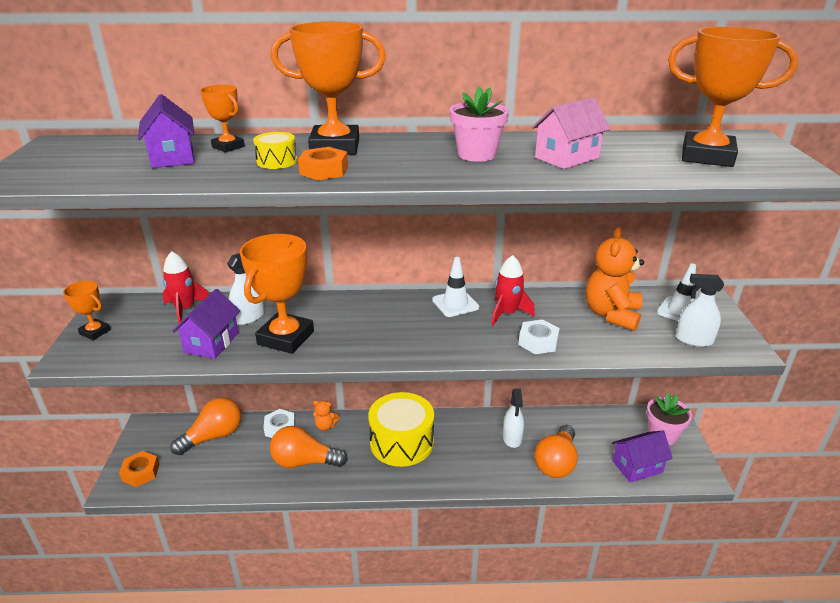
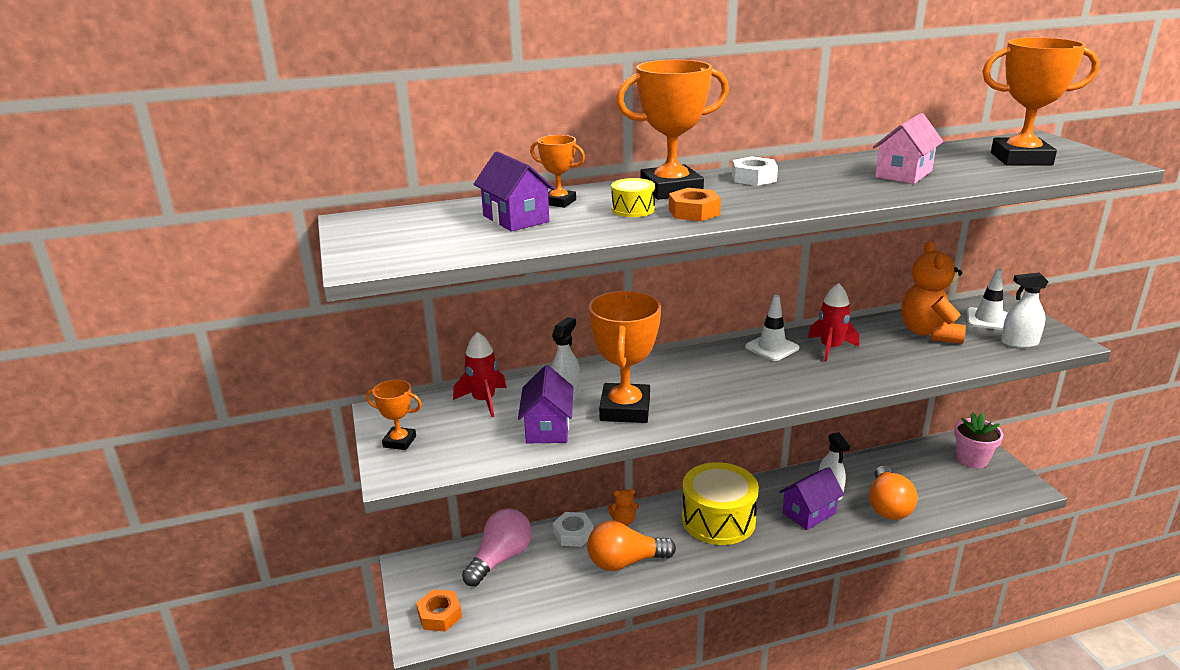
camera: 15 degrees left, 5 degrees down
orange light bulb [170,398,241,455] -> pink light bulb [462,509,532,586]
pink flower pot [450,87,509,162] -> none
white nut [518,319,560,354] -> white nut moved to [732,156,778,186]
purple house [612,431,673,483] -> purple house moved to [779,467,844,530]

